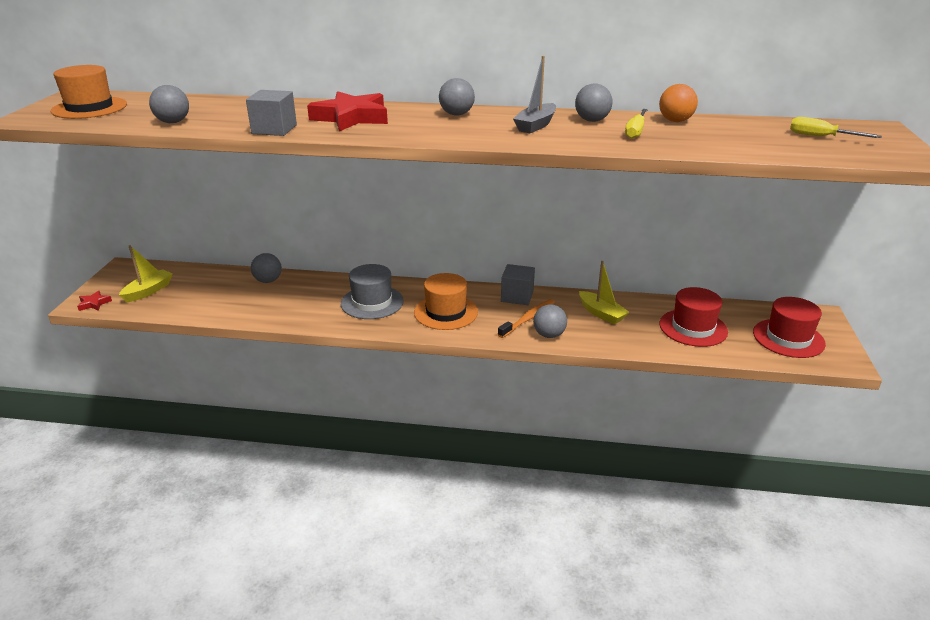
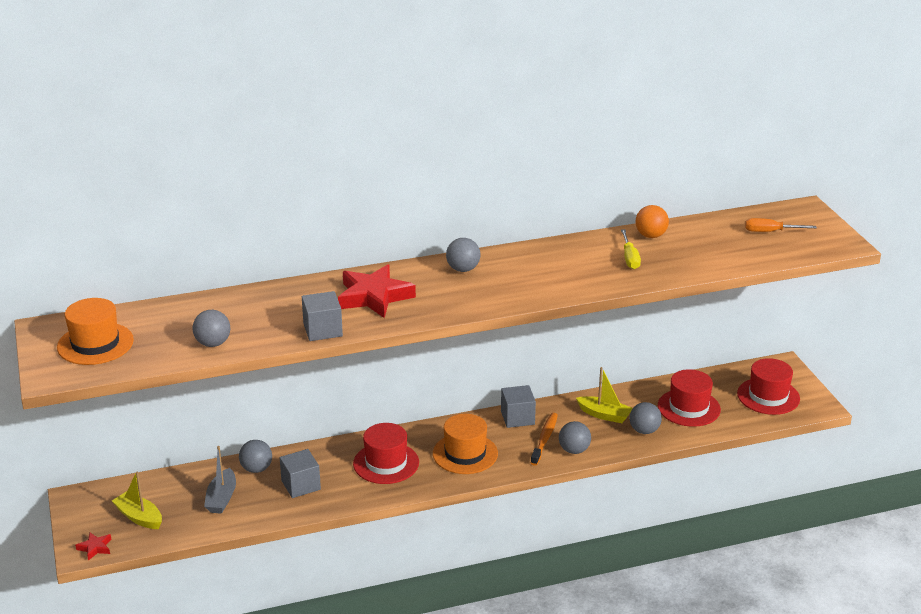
camera: 25 degrees left, 0 degrees up
yellow boat [119,245,173,302] -> yellow boat turned 60 degrees counterclockwise [112,471,162,529]
grey hat [341,264,404,319] -> red hat [353,423,419,484]
grey boat [513,56,556,133] -> grey boat moved to [204,446,236,514]
grey ball [575,84,612,122] -> grey ball moved to [630,402,662,434]
yellow screwdriver [790,117,882,138] -> orange screwdriver [745,218,817,232]
none -> grey cube [280,449,321,498]

